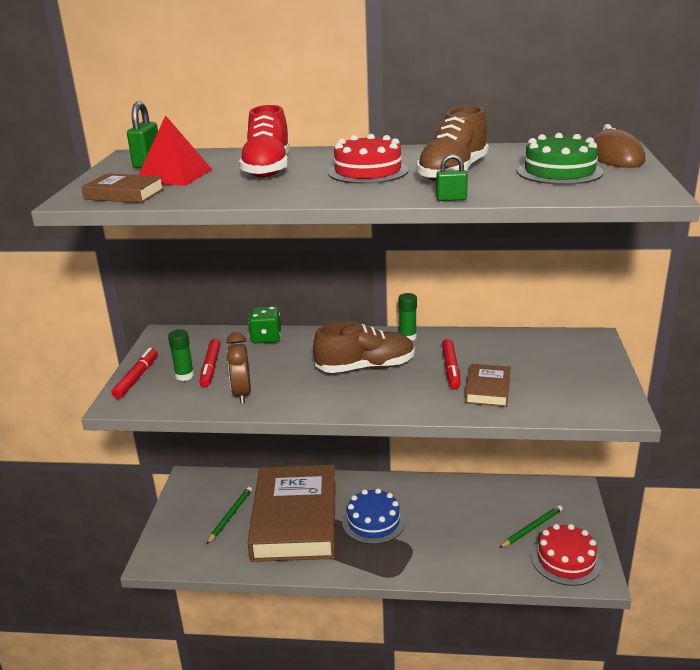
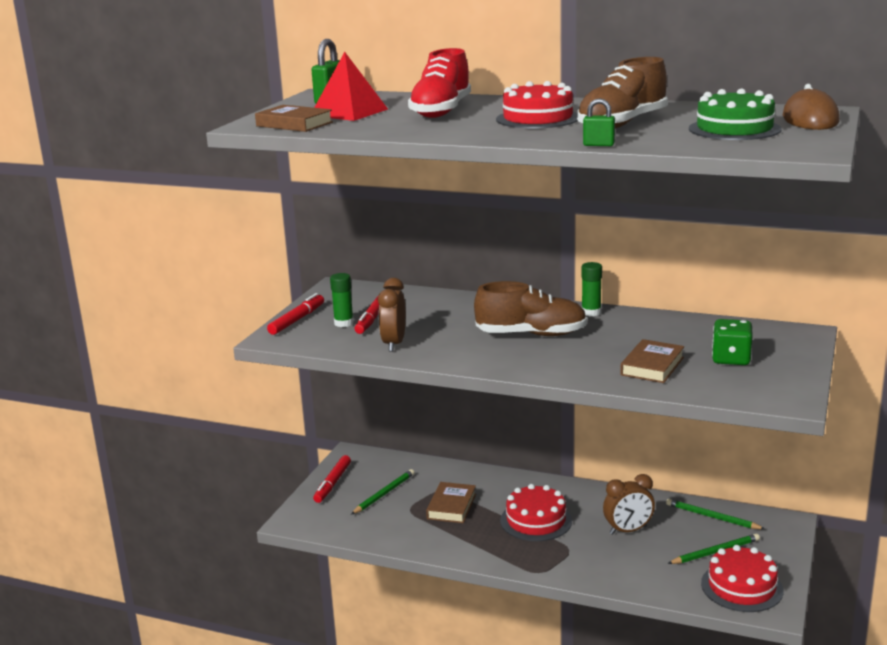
camera: 15 degrees right, 5 degrees down
green dice [248,306,281,343] -> green dice moved to [712,319,753,365]
brown book [248,465,336,562] -> brown book [426,482,476,523], size x0.42
blue cake [342,488,405,544] -> red cake [500,484,572,541]
red marker [442,339,460,389] -> red marker moved to [313,455,351,503]
none -> brown clock [603,474,655,535]
none -> green pencil [666,499,765,529]

